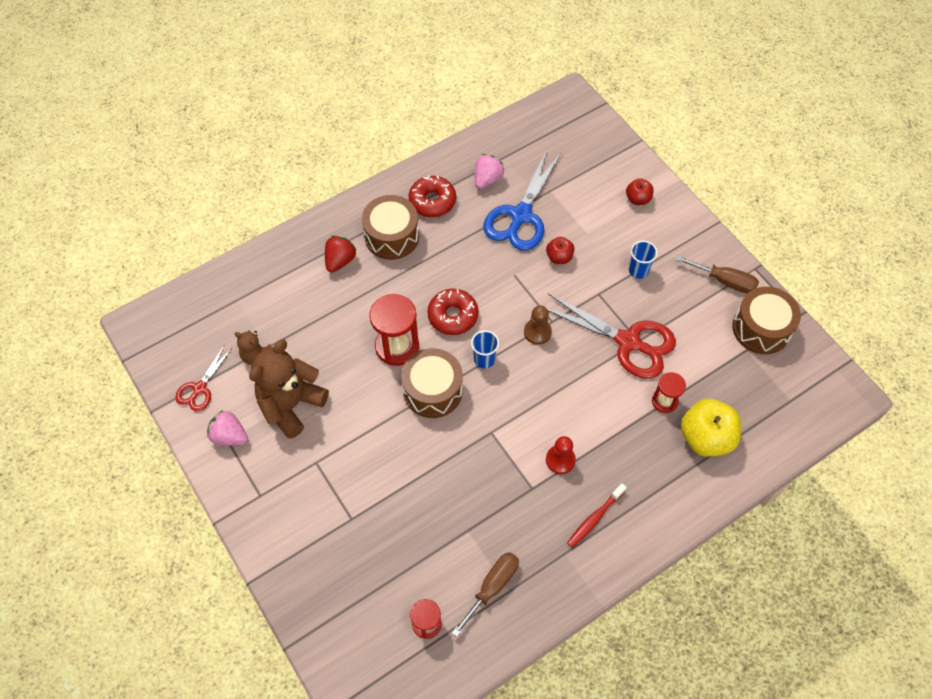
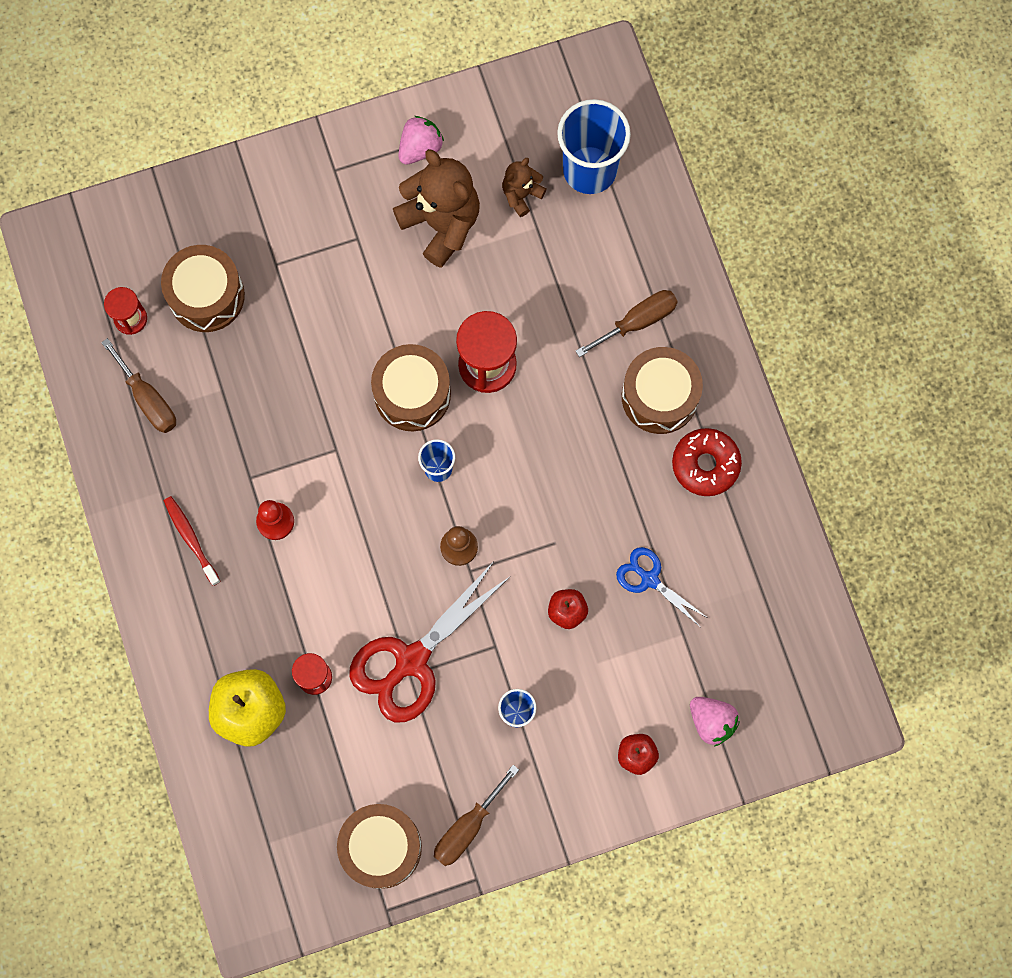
camera: 105 degrees right, 15 degrees up
red scissors [175,345,232,411] -> none
red strawberry [325,236,357,272] -> brown screwdriver [576,290,678,357]
red donut [427,289,478,335] -> none
pink strawberry [475,154,504,189] -> pink strawberry moved to [690,697,739,746]
blue scissors [484,150,562,251] -> blue scissors [616,547,708,627], size x0.54
none -> brown drum [161,245,245,332]
none -> blue cup [557,99,631,194]

